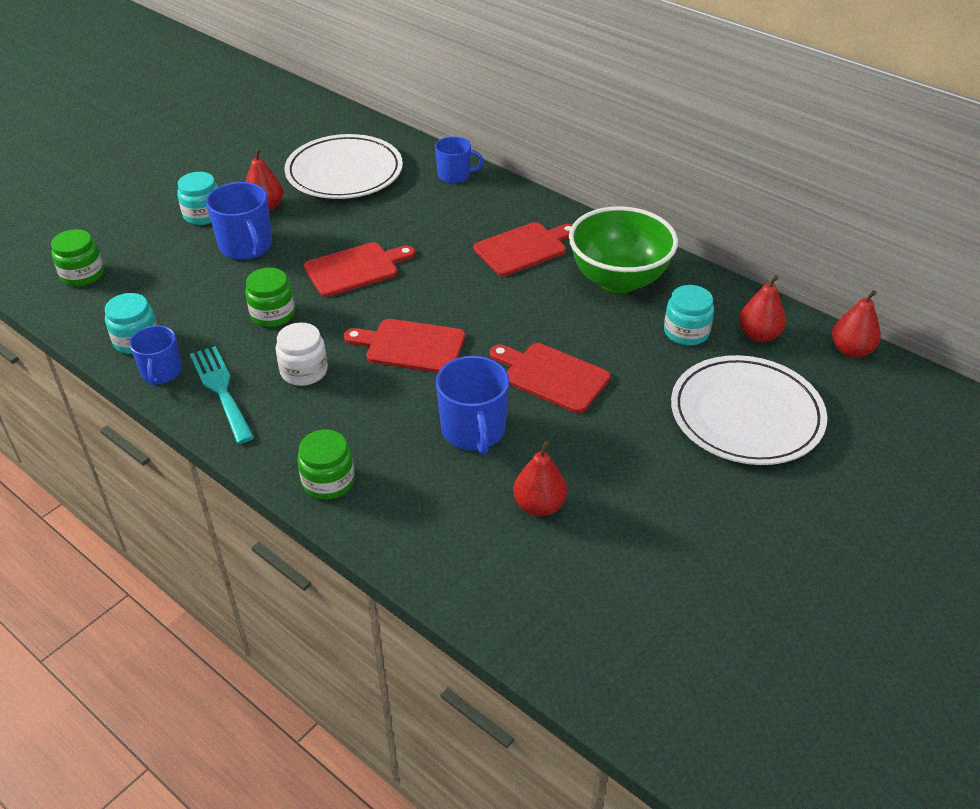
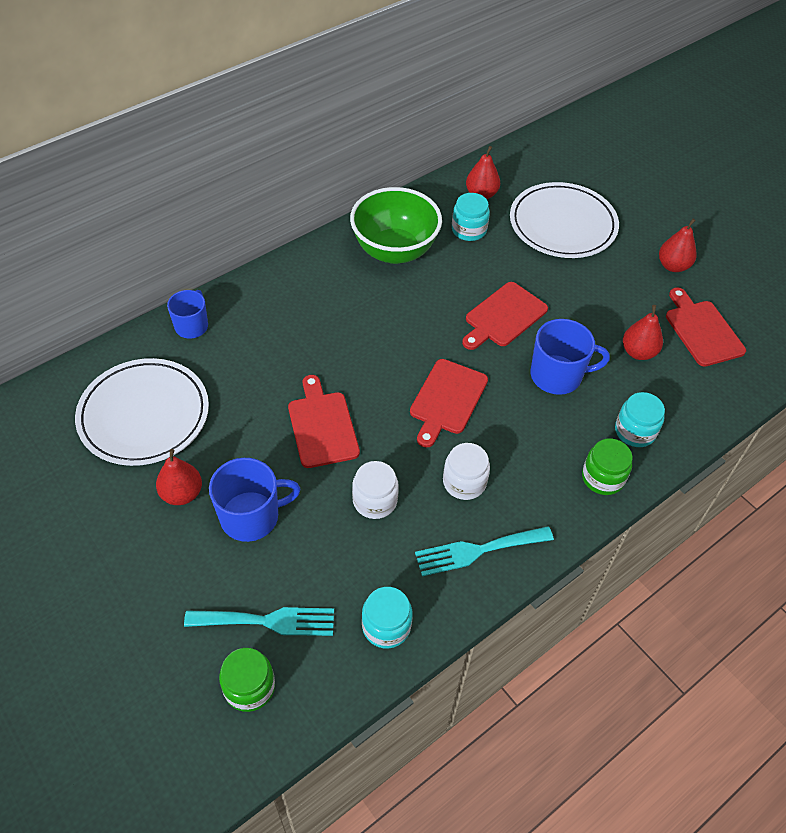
camera: 80 degrees left, 10 degrees up
blue mug [129,326,182,386] -> none
turquoise jar [177,172,218,225] -> turquoise jar moved to [615,392,665,447]
green jar [245,268,295,327] -> white jar [352,461,399,519]
red cutting board [474,222,573,276] -> red cutting board moved to [666,287,746,367]
red pear [832,290,881,358] -> red pear moved to [659,219,697,272]
none -> turquoise fork [184,607,334,636]

